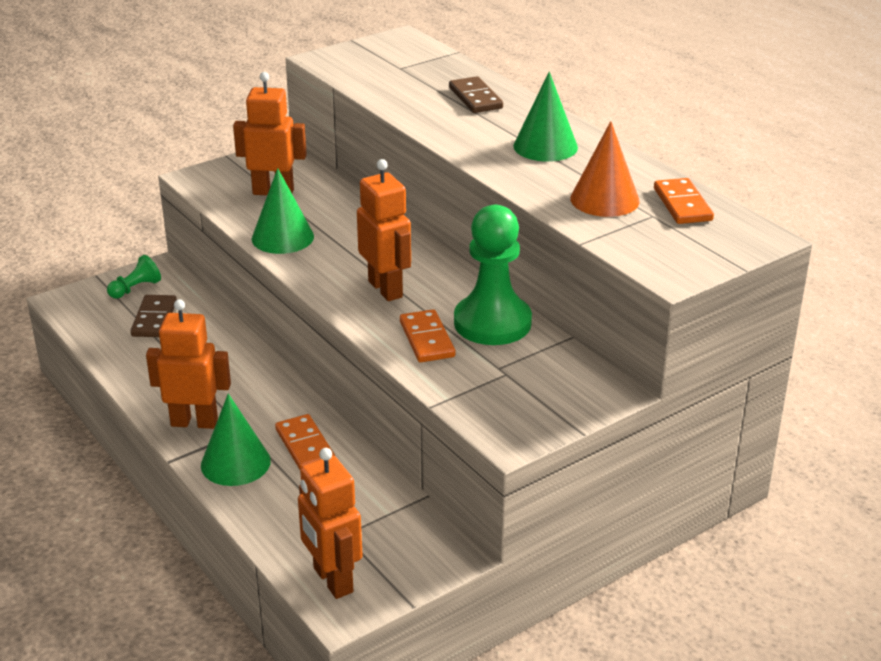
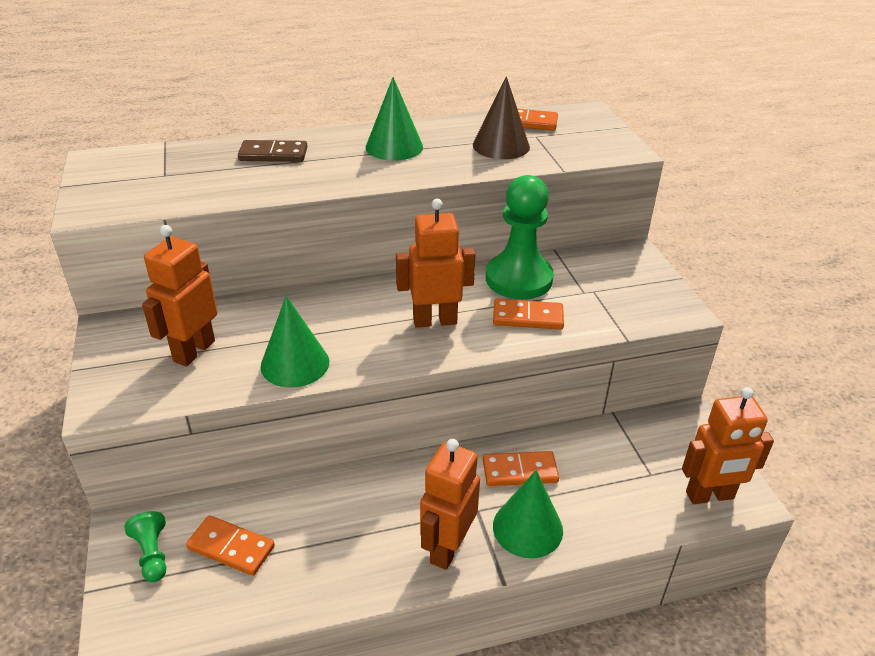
camera: 70 degrees left, 5 degrees up
brown domino [131,295,177,337] -> orange domino [186,515,275,576]
orange cone [570,121,640,217] -> brown cone [473,76,530,159]

